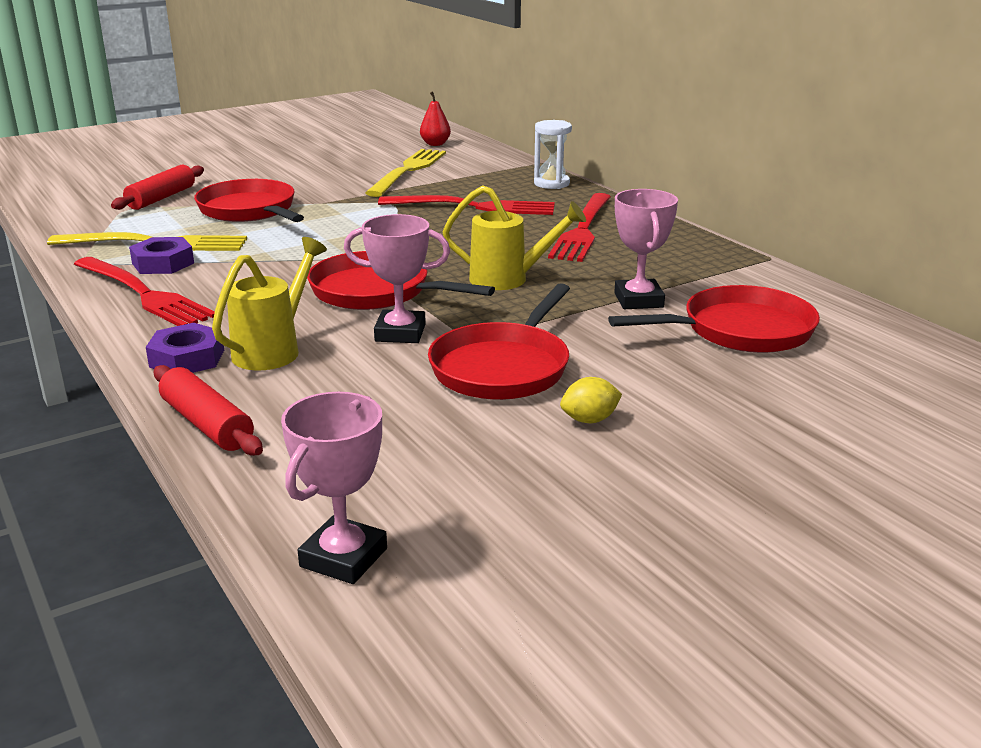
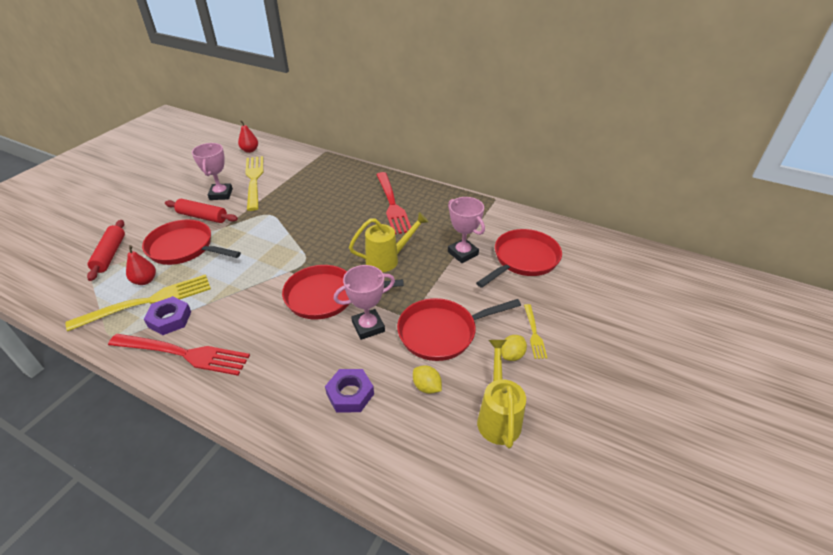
camera: 30 degrees left, 15 degrees up
purple nut [146,323,224,373] -> purple nut moved to [325,369,374,412]
red rolling pin [154,365,263,456] -> red rolling pin moved to [165,199,238,223]
yellow watering can [212,237,327,371] -> yellow watering can moved to [477,340,526,448]
pink trophy [281,392,387,584] -> pink trophy moved to [192,143,233,200]
red fork [378,195,555,215] -> none
red pan [428,283,570,400] -> red pan turned 75 degrees clockwise [397,298,521,361]
white hourglass [534,120,572,189] -> none
none -> red pear [126,245,156,285]
none -> yellow lemon [413,365,442,394]
none -> yellow fork [524,304,547,359]

